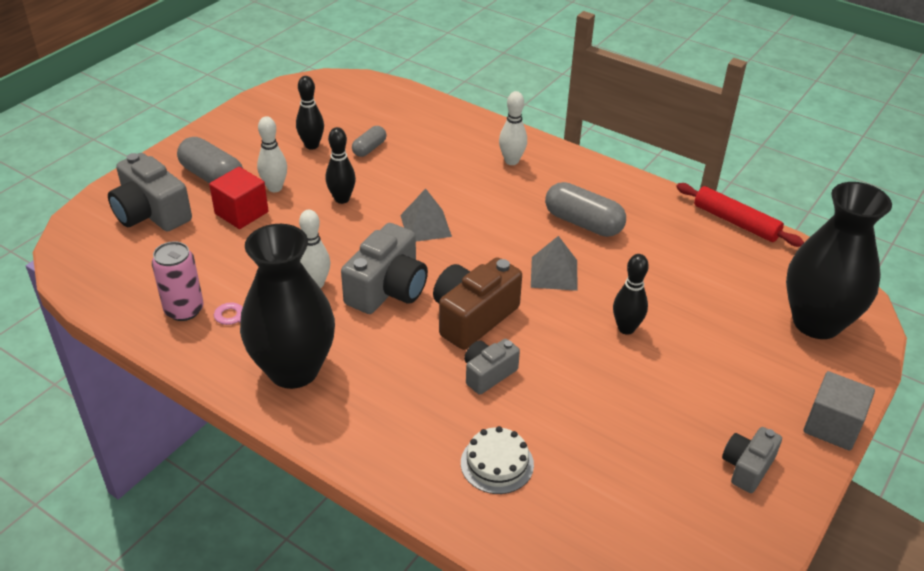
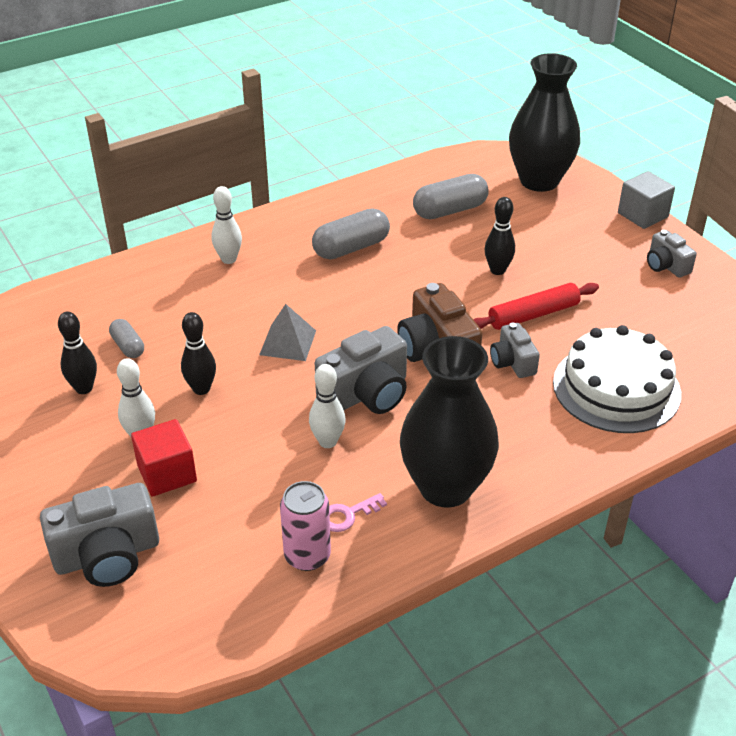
camera: 65 degrees left, 0 degrees up
grey capsule [177,137,243,183] -> grey capsule moved to [413,174,489,219]
grey camera [341,223,428,314] -> grey camera turned 90 degrees clockwise [315,326,407,414]
white cake [461,426,534,494] -> white cake [553,325,681,433], size x1.95
grey pyramid [531,236,578,291] -> none
red rolling pin [676,183,804,247] -> red rolling pin moved to [473,283,599,330]

